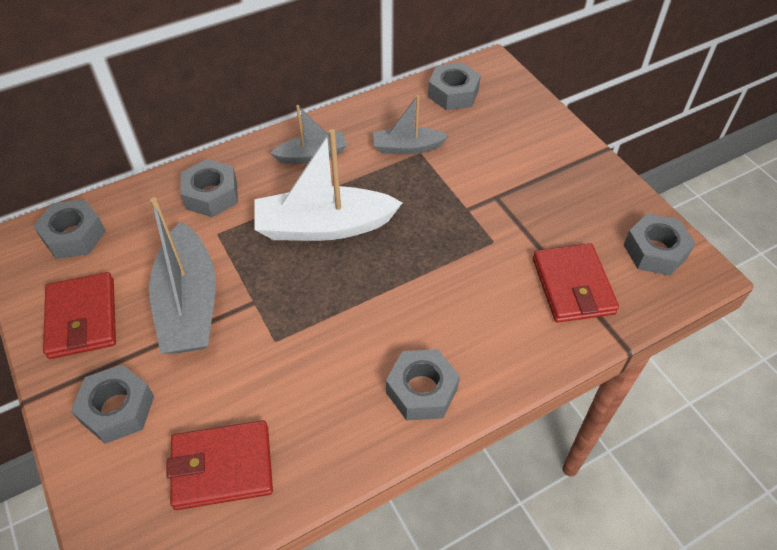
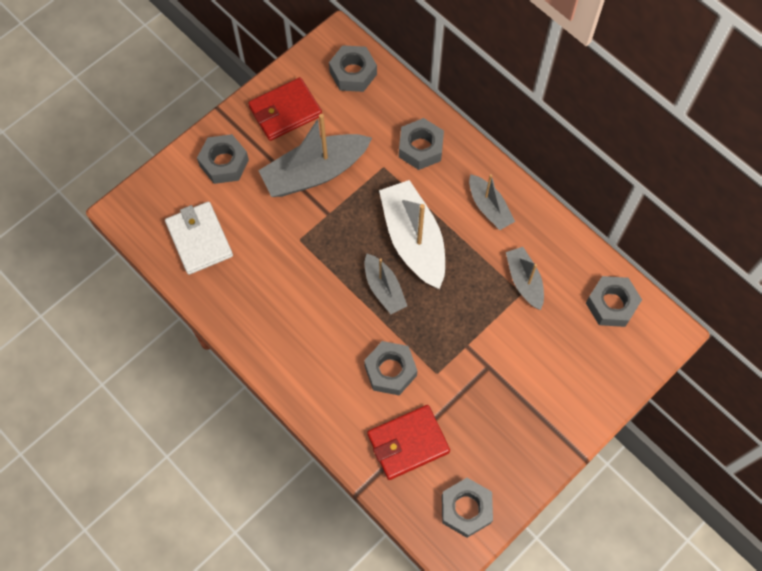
camera: 75 degrees right, 15 degrees up
red wallet [166,420,273,510] -> white wallet [165,202,233,275]
grey nut [386,349,460,421] -> grey nut moved to [364,341,417,395]
none -> grey boat [365,254,407,314]

